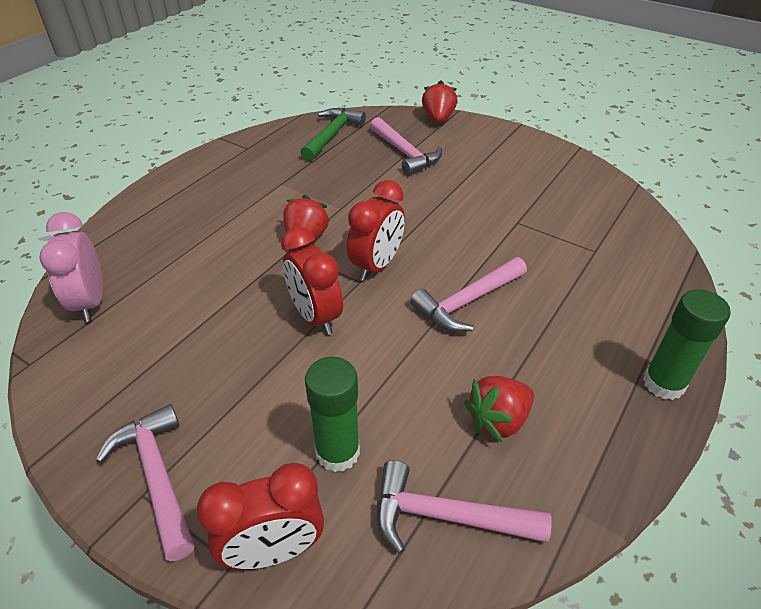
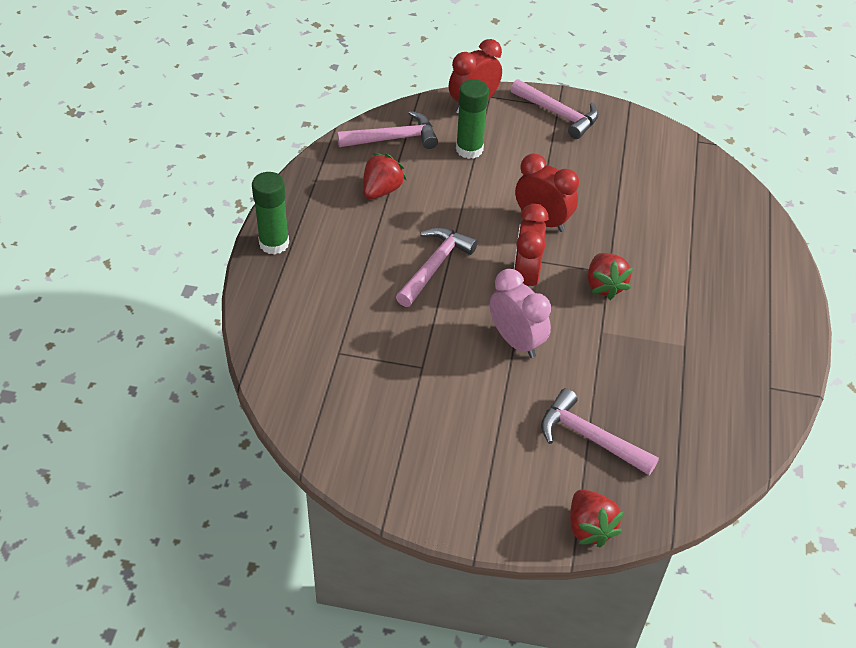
camera: 155 degrees right, 5 degrees up
pink clock [39,212,103,322] -> pink clock moved to [490,269,551,358]
green hammer [300,108,366,161] -> none

